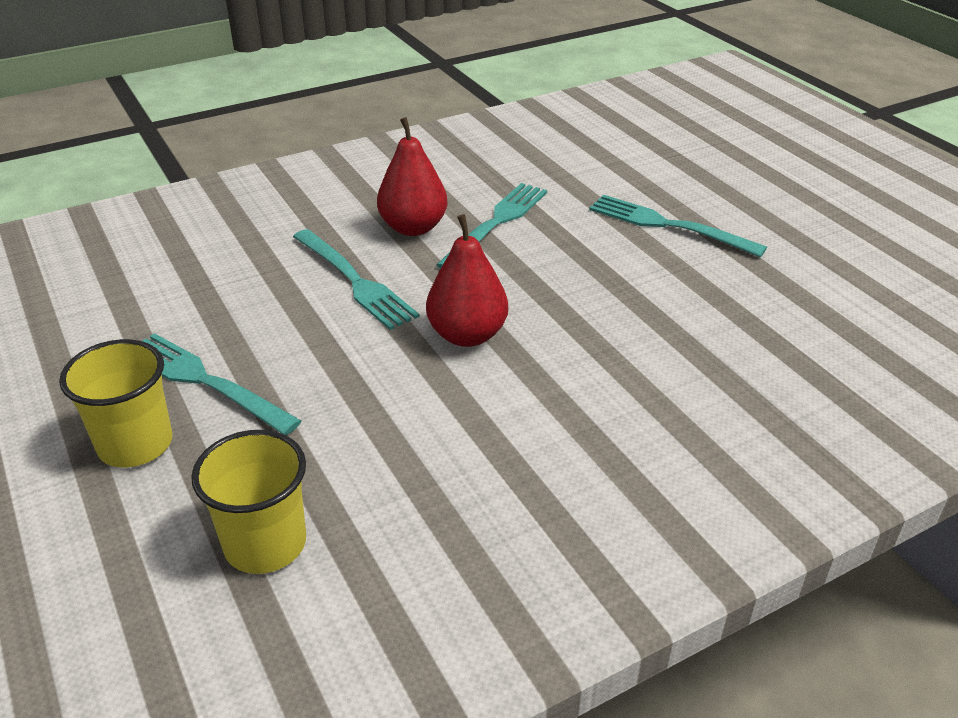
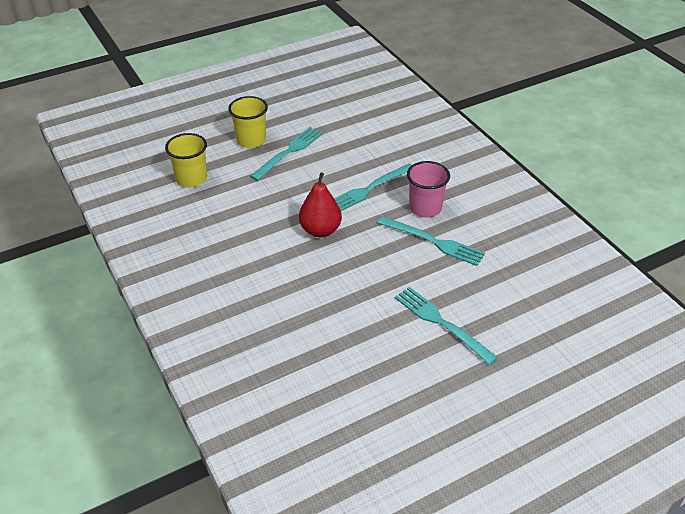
camera: 90 degrees right, 5 degrees up
red pear [377,117,447,236] -> pink cup [407,161,450,218]
turquoise fork [589,195,767,257] -> turquoise fork turned 75 degrees counterclockwise [395,287,498,365]

